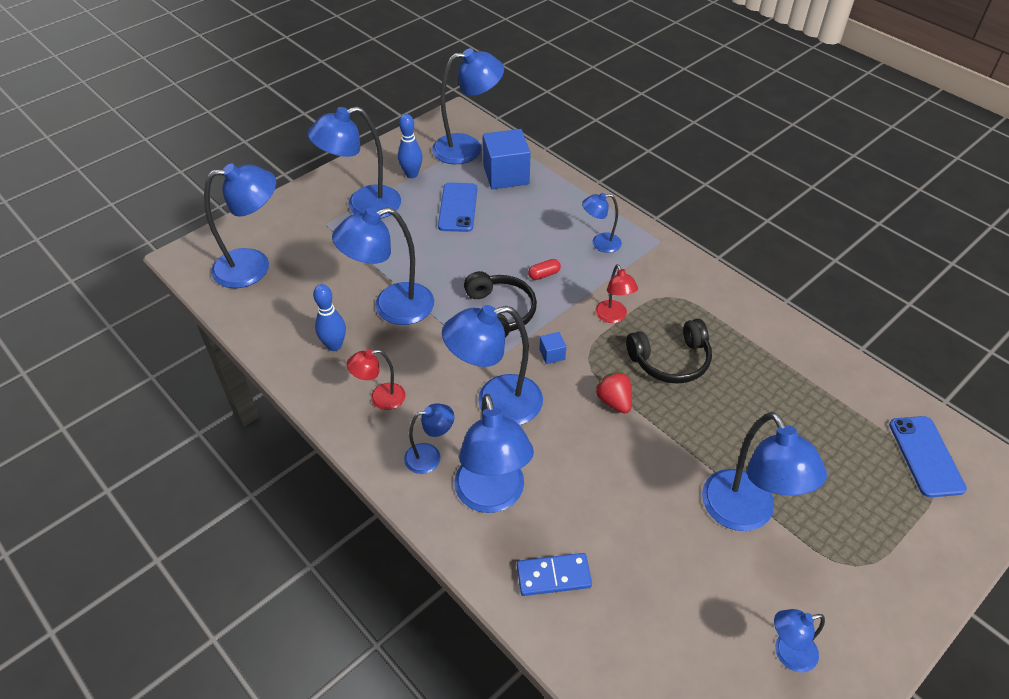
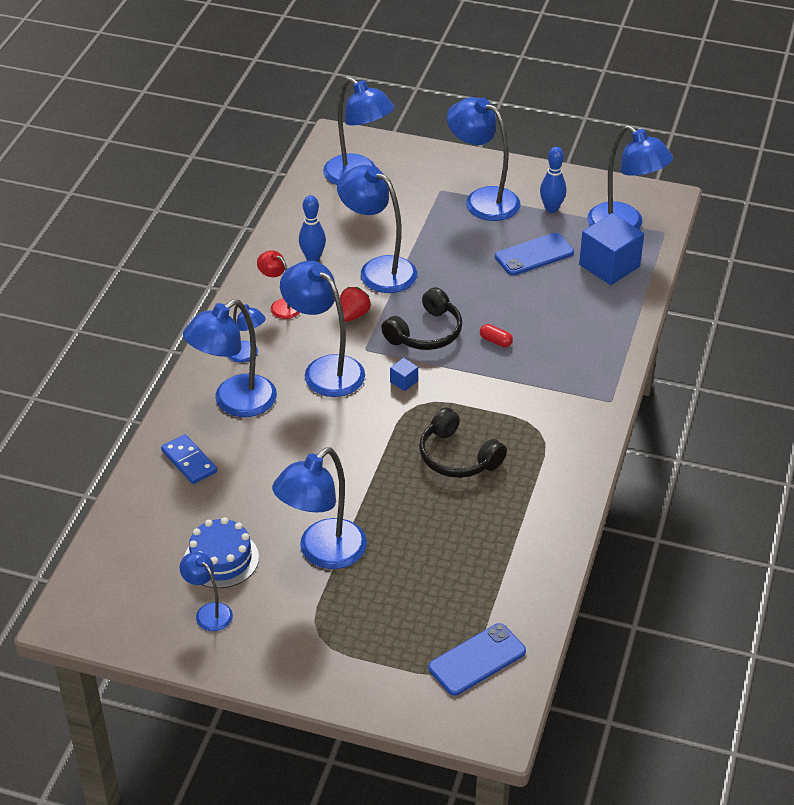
camera: 60 degrees right, 5 degrees down
blue lamp [582,193,622,253] -> none
red lamp [595,264,638,323] -> none
red strawberry [595,372,632,413] -> red strawberry moved to [340,287,371,322]
none -> blue cake [185,517,259,588]

